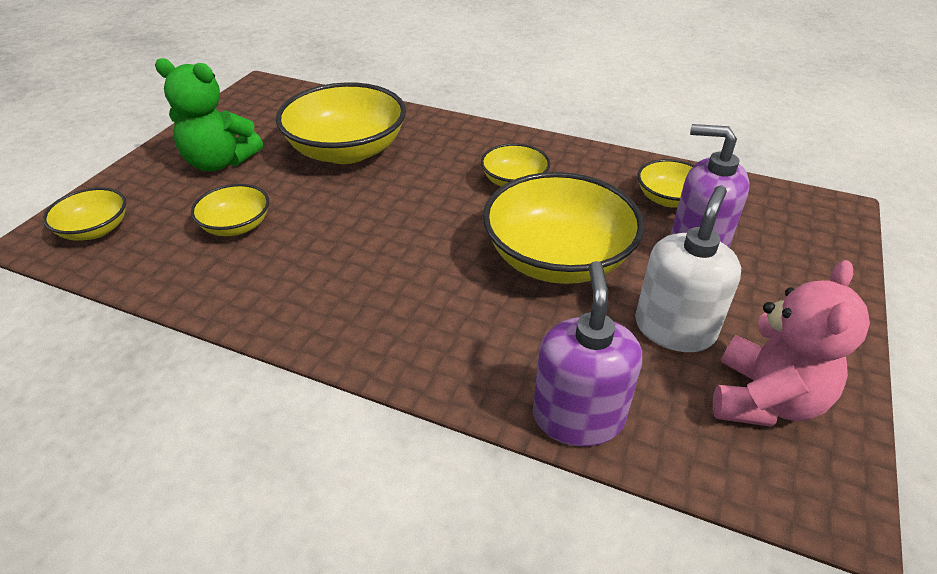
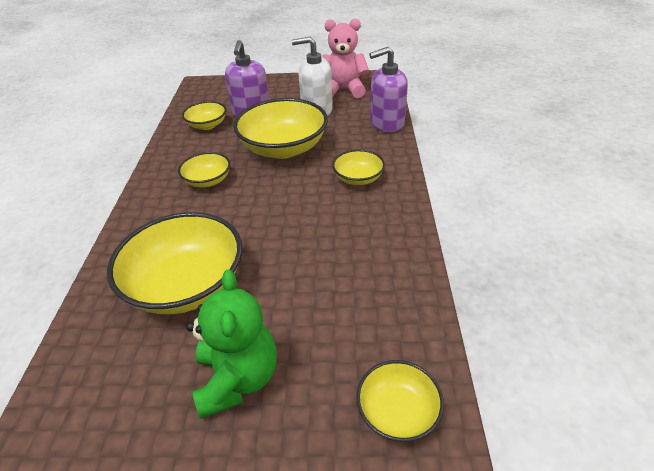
camera: 110 degrees left, 0 degrees up
yellow bowl [191,184,269,236] -> yellow bowl moved to [332,149,385,185]

